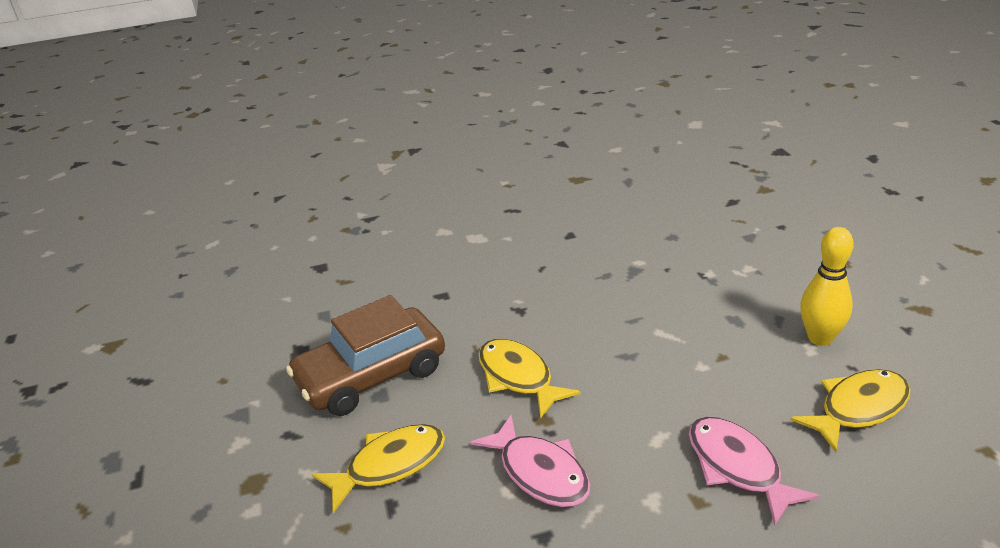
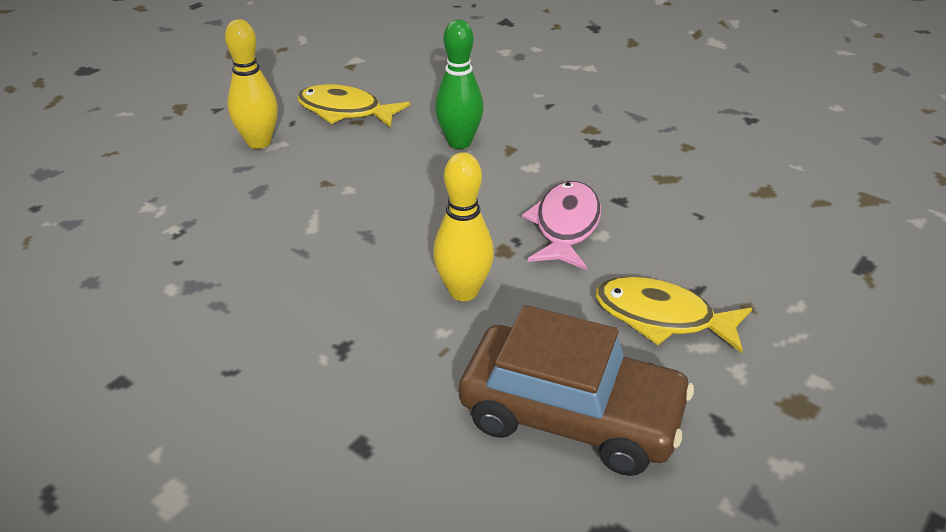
camera: 130 degrees left, 5 degrees up
yellow fish [479,339,581,419] -> yellow bowling pin [433,152,494,301]
pink fish [689,417,820,526] -> green bowling pin [435,19,484,149]

